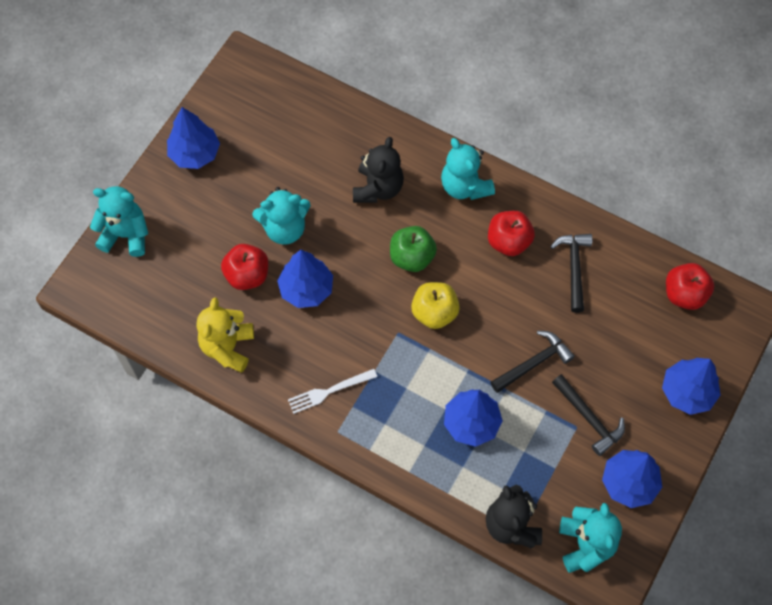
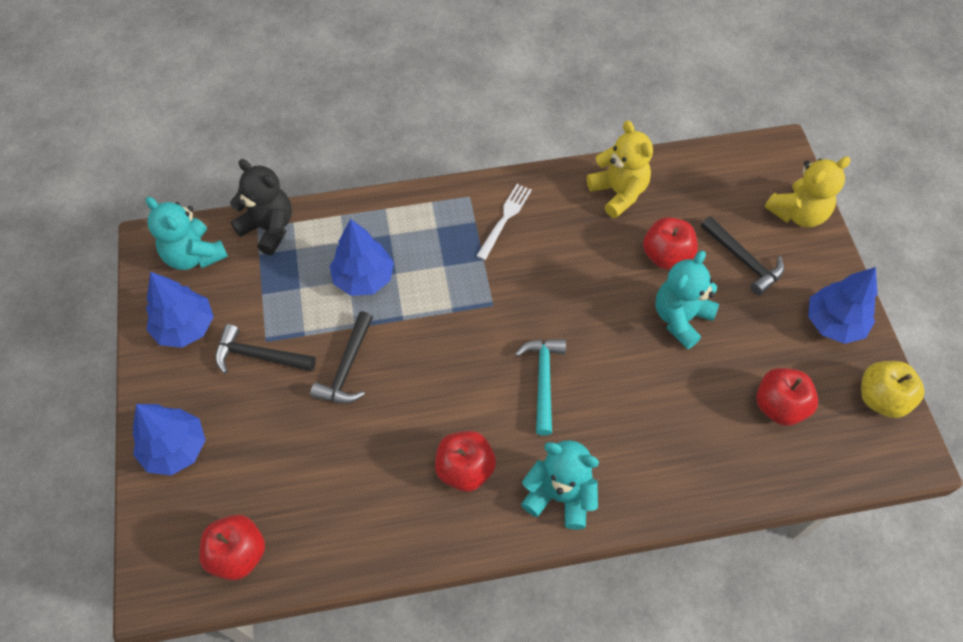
camera: 140 degrees right, 5 degrees down
turquoise teddy bear [90,186,148,257] -> yellow teddy bear [765,157,851,227]
blue tree [277,250,333,308] -> none
black teddy bear [353,137,404,203] -> none
green apple [390,226,437,272] -> turquoise hammer [515,339,566,436]
yellow apple [411,282,460,329] -> yellow apple moved to [861,361,924,418]
black hammer [550,234,592,313] -> black hammer moved to [701,216,784,295]
none -> red apple [756,368,818,426]

